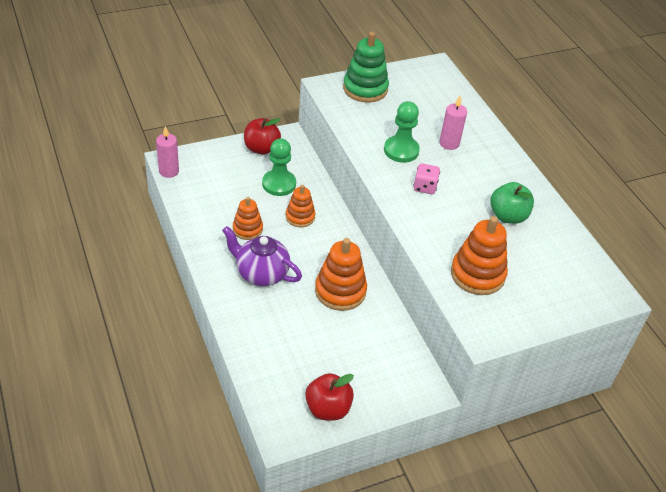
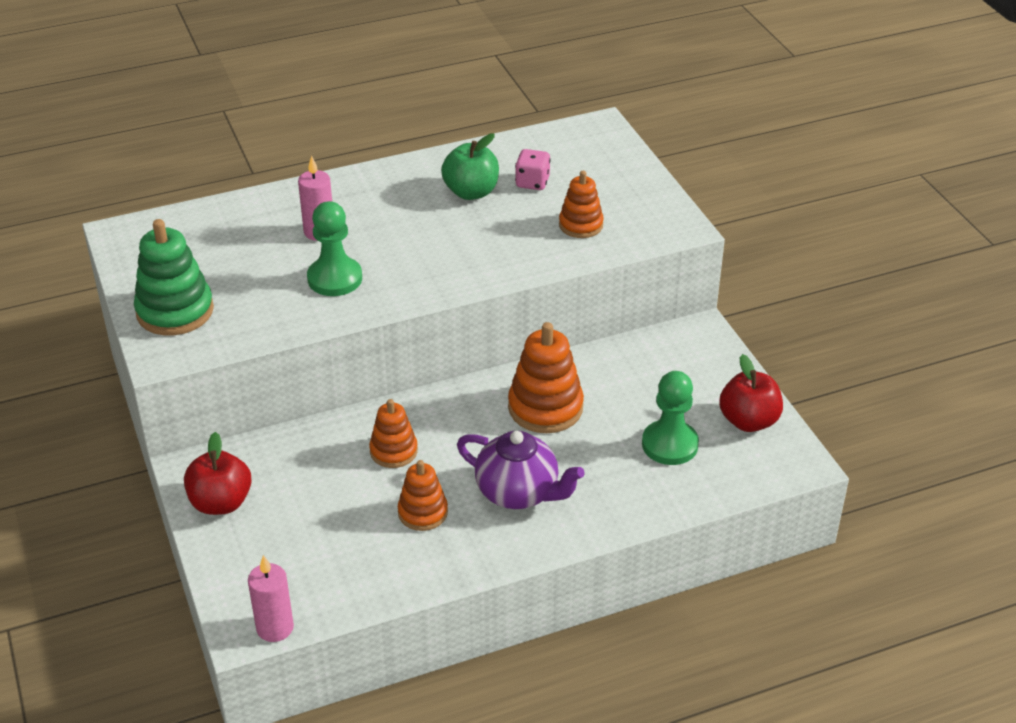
camera: 85 degrees left, 5 degrees down
purple teapot [222,226,302,286] -> purple teapot turned 90 degrees counterclockwise [457,431,584,509]
green pawn [262,138,296,196] -> green pawn moved to [642,371,699,465]
pink dice [413,163,440,194] -> pink dice moved to [515,149,551,190]
orange stacking toy [451,216,508,295] -> orange stacking toy [559,171,604,238], size x0.62

